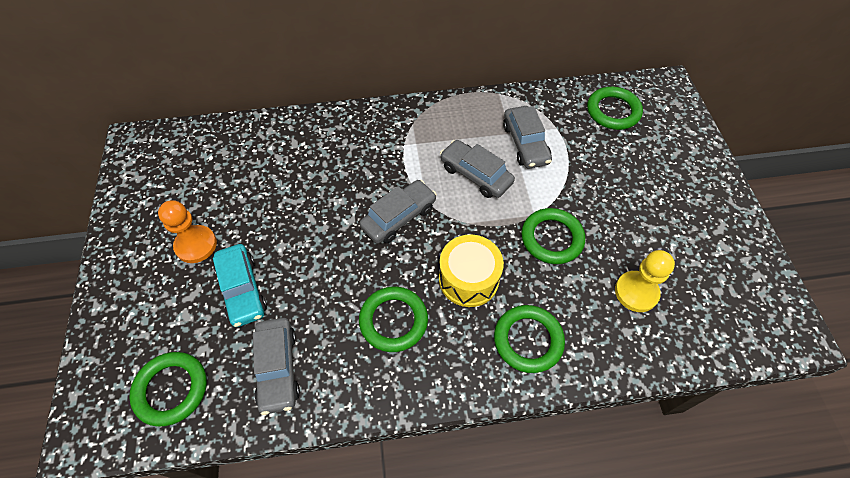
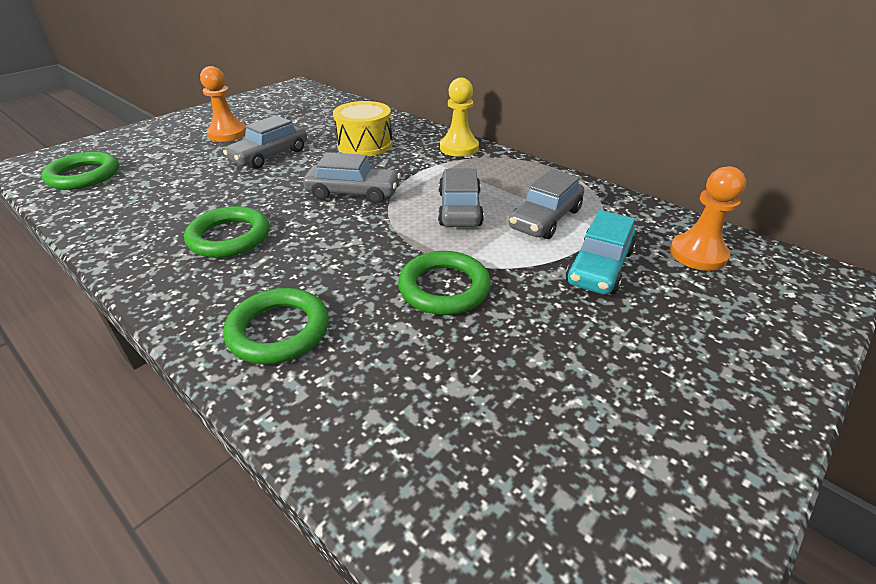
camera: 50 degrees right, 20 degrees down
turquoise car [213,244,267,327] -> turquoise car moved to [566,210,636,295]
grey car [253,318,300,415] -> grey car moved to [223,115,307,169]
yellow drum [439,234,504,307] -> yellow drum moved to [333,101,393,156]
green ring [587,87,643,130] -> orange pawn [670,166,746,271]
yellow pawn [615,250,675,312] -> yellow pawn moved to [440,78,479,157]

